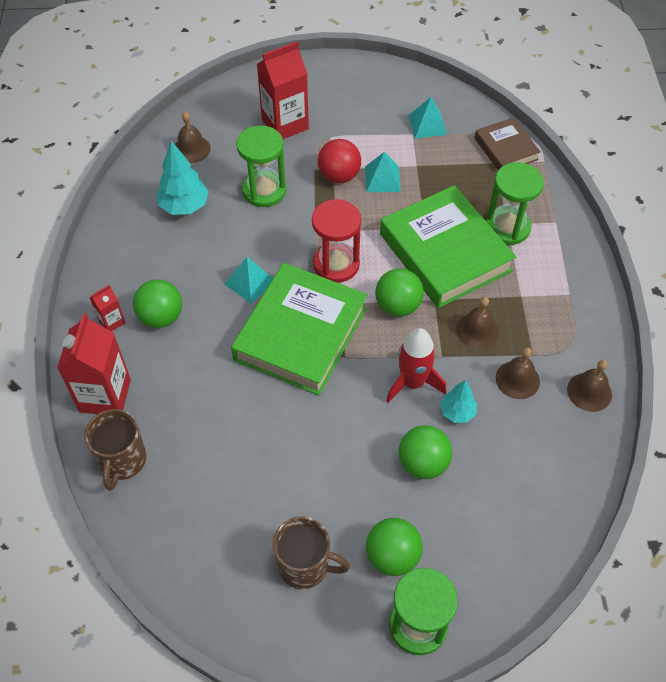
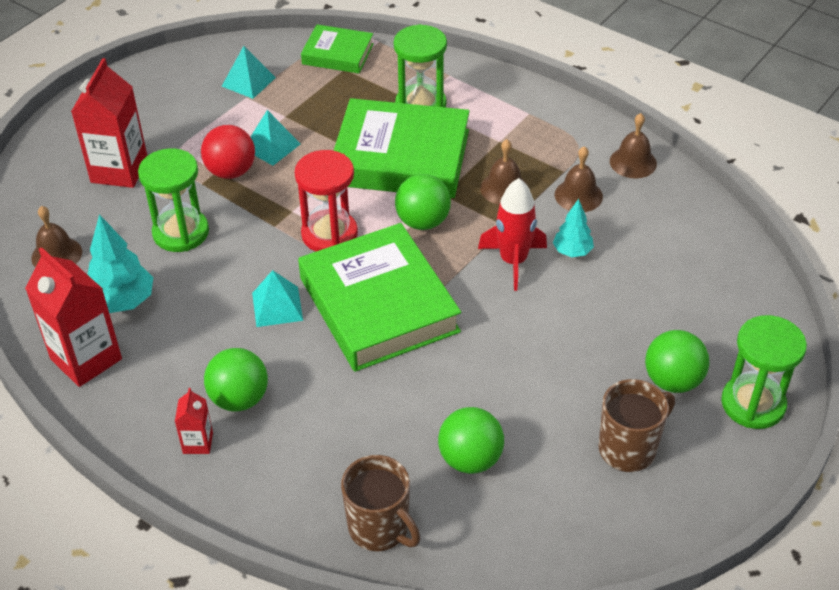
camera: 50 degrees left, 10 degrees down
red carton [57,313,131,414] -> red carton moved to [25,247,122,387]
green ball [399,425,452,479] -> green ball moved to [438,407,504,474]
brown book [475,117,541,170] -> green book [301,24,374,73]

